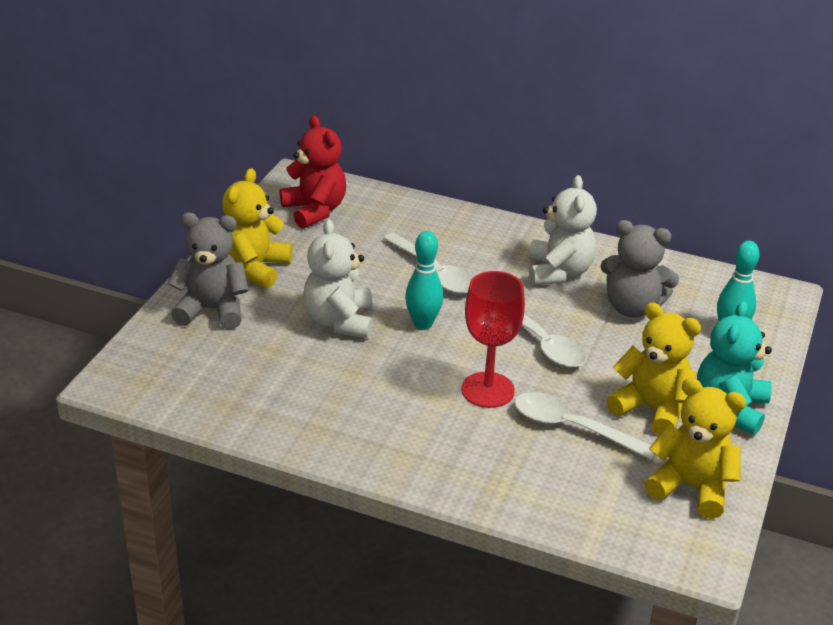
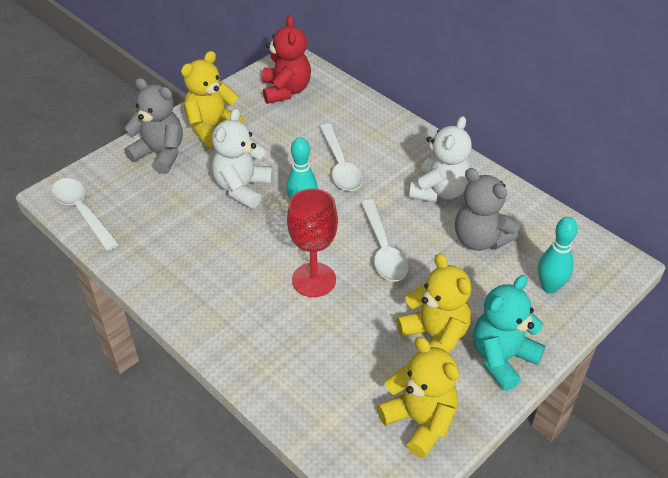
camera: 25 degrees right, 10 degrees up
white spoon [514,392,655,460] -> white spoon moved to [51,178,119,251]

